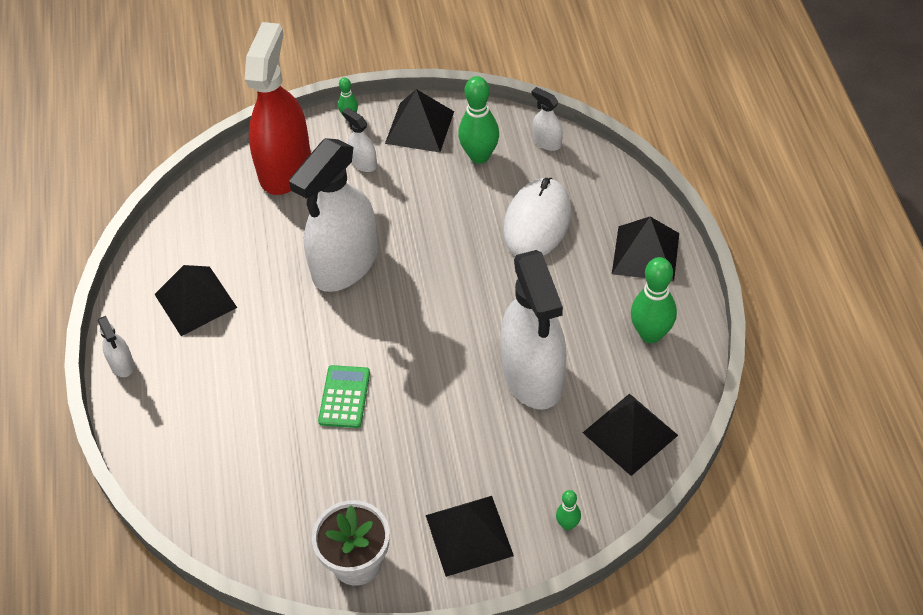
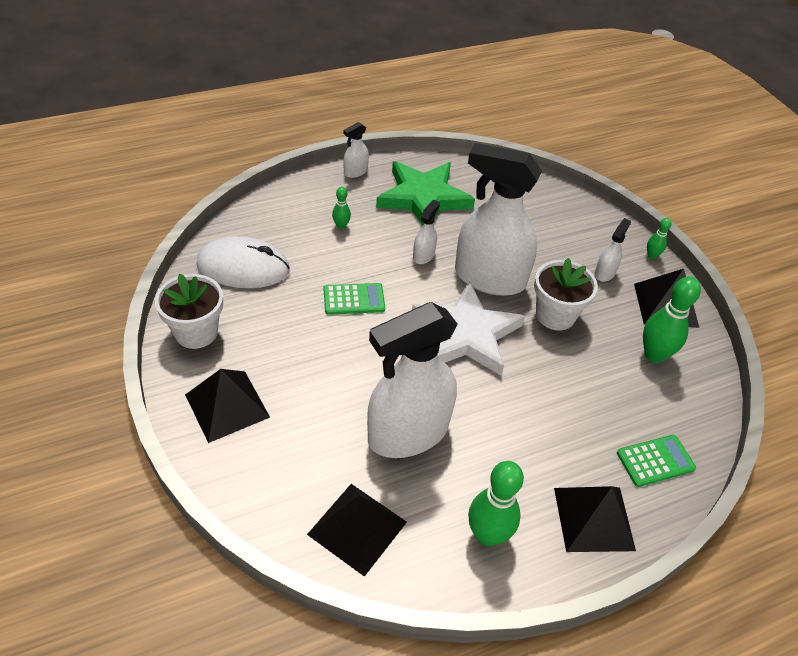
camera: 70 degrees right, 5 degrees down
black pyramid [154,265,237,336] -> green star [376,161,475,225]
red spray bottle [245,22,311,195] -> none
white mouse [503,178,571,256] -> white mouse moved to [197,236,290,288]
white spray bottle [532,87,563,151] -> white spray bottle moved to [413,199,440,264]
green bowling pin [556,490,581,530] -> green bowling pin moved to [332,187,351,229]
none -> white star [412,281,525,376]
none -> white flower pot [534,258,598,330]
none -> green calculator [617,435,696,487]

